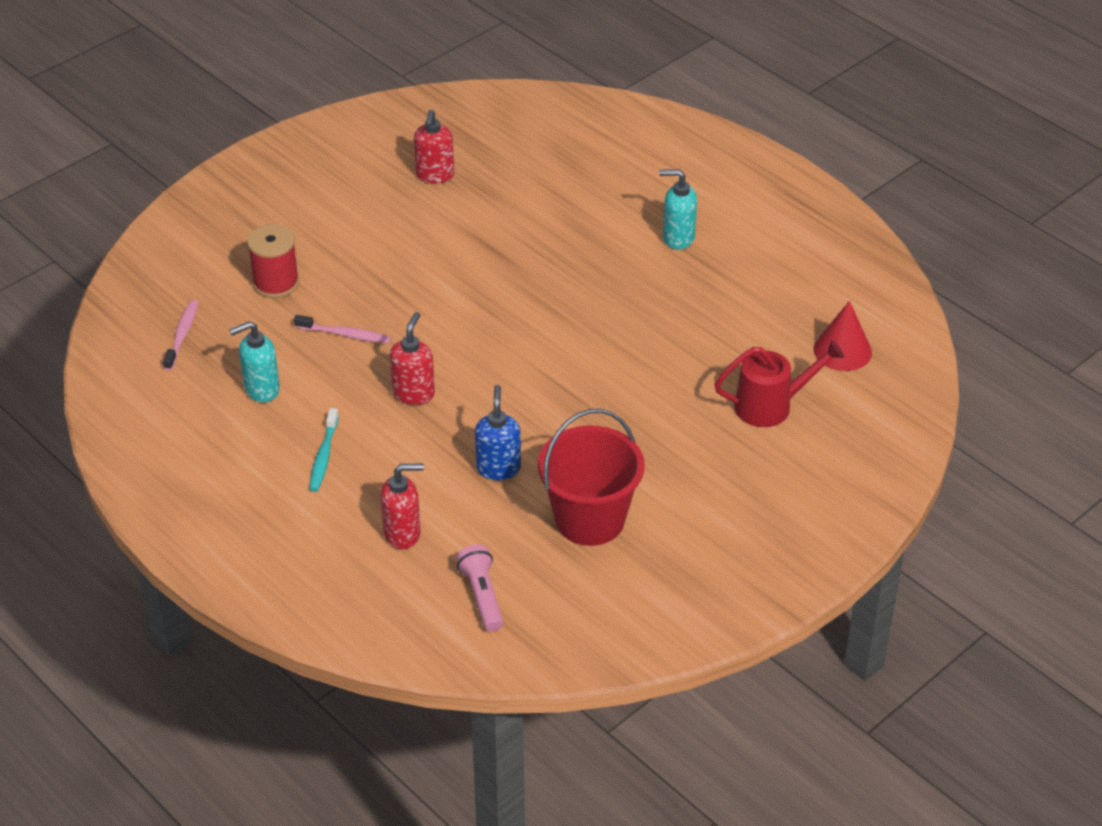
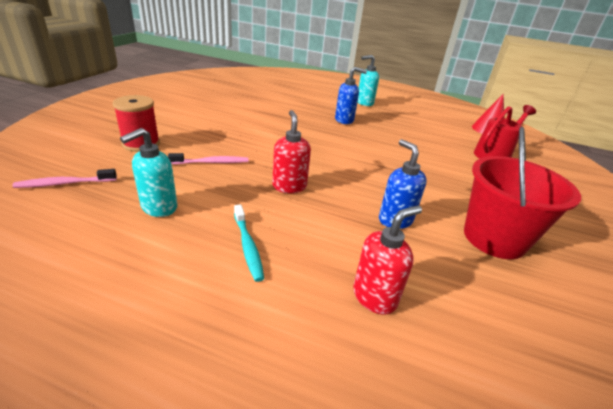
camera: 30 degrees left, 10 degrees down
pink toothbrush [163,300,199,370] -> pink toothbrush turned 90 degrees counterclockwise [12,169,117,188]
red soap dispenser [414,110,454,184] -> none
pink flashlight [456,545,503,632] -> none
none -> blue soap dispenser [335,67,367,124]

